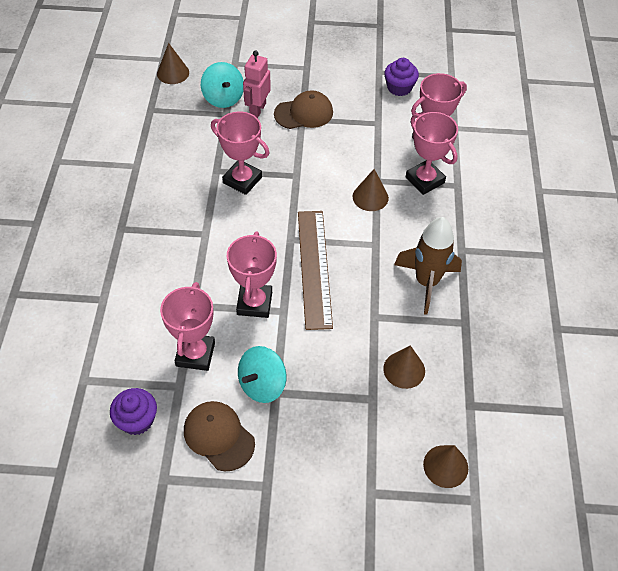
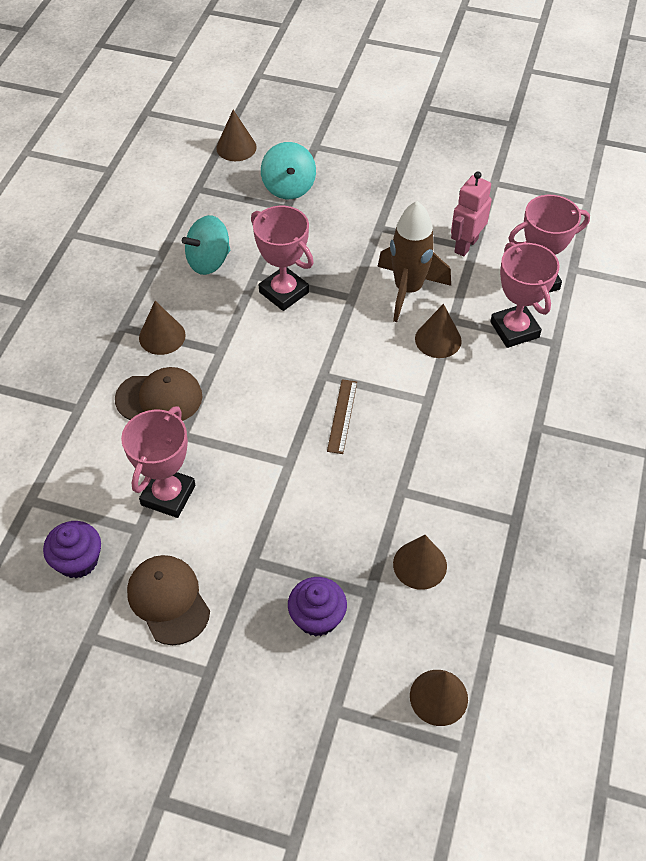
camera: 15 degrees right, 0 degrees up
pink trophy [227,232,277,318] -> none
turquoise spinning top [238,346,286,403] -> turquoise spinning top moved to [182,215,230,275]
pink robot [243,51,271,118] -> pink robot moved to [451,171,492,257]
brown cap [274,90,333,129] -> brown cap moved to [115,367,202,421]
brown ruler [298,211,333,330] -> brown ruler [327,379,357,454], size x0.49
purple cupcake [384,58,419,96] -> purple cupcake moved to [288,577,347,637]
brown rocket [394,217,462,315] -> brown rocket moved to [377,201,451,322]
none -> brown cone [139,301,186,355]

